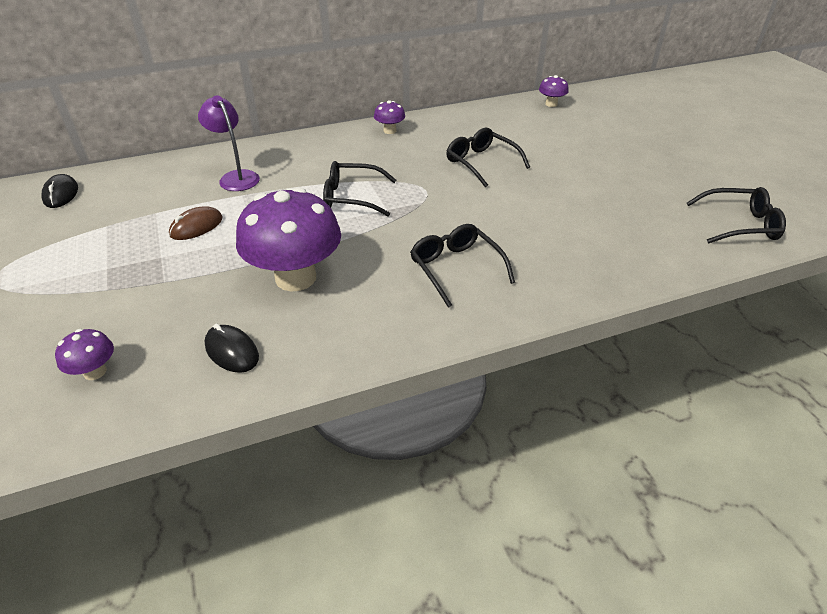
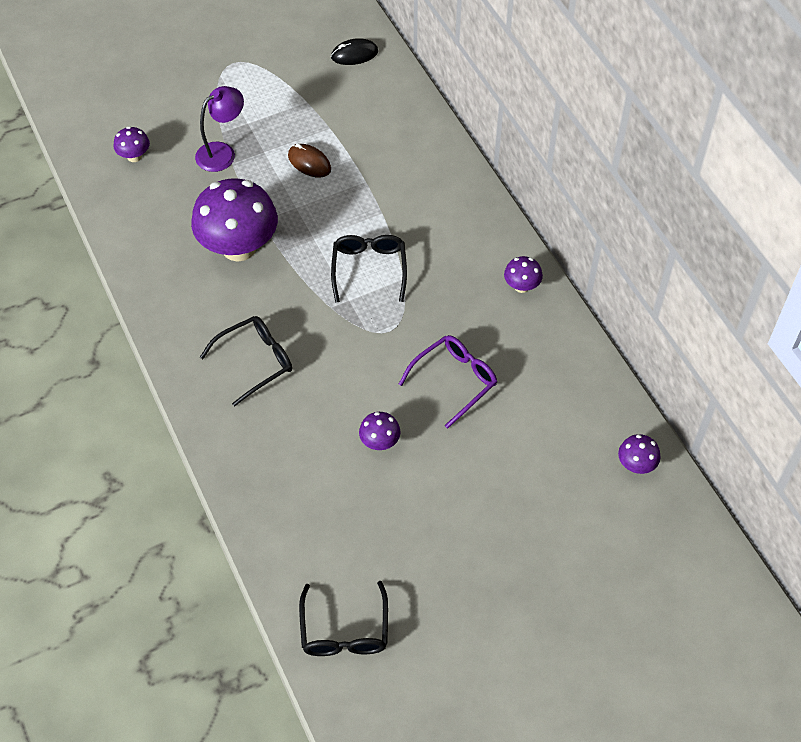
camera: 85 degrees right, 15 degrees up
purple lamp [198,95,260,191] -> purple lamp moved to [195,86,244,172]
black mouse [205,324,259,373] -> none
black glasses [446,128,530,187] -> purple glasses [399,335,497,429]
none -> purple mushroom [359,412,400,450]

